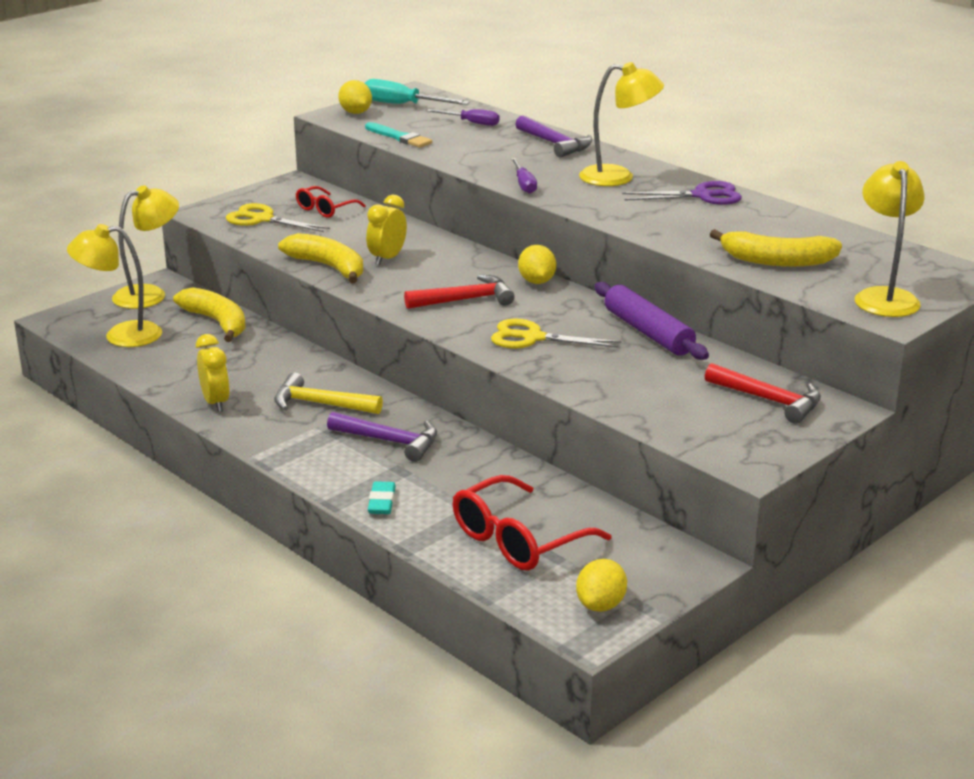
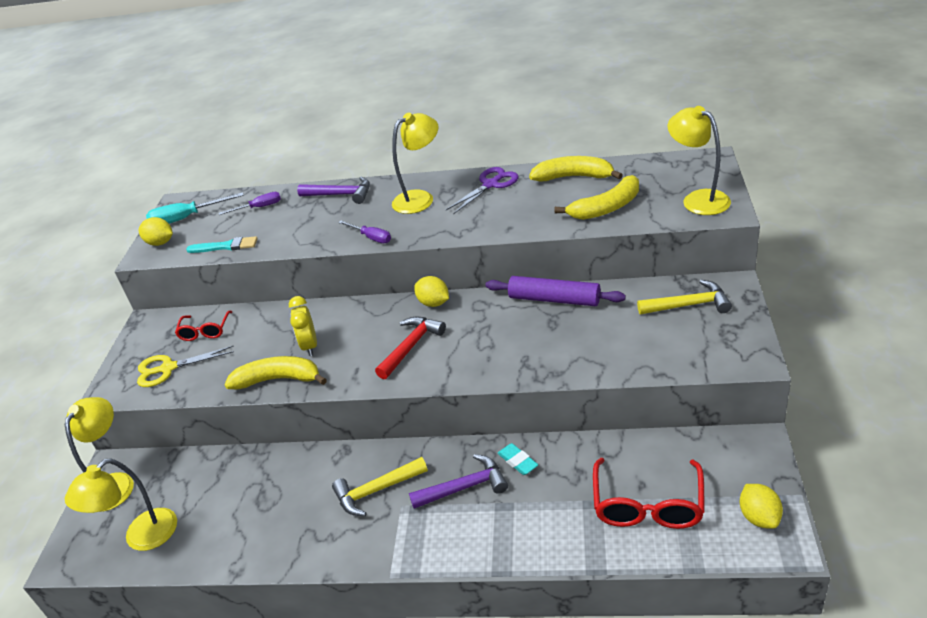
camera: 35 degrees left, 10 degrees up
yellow banana [173,287,246,342] -> yellow banana moved to [529,156,623,181]
yellow clock [196,334,230,412] -> none
turquoise eraser [368,481,396,514] -> turquoise eraser moved to [498,443,538,475]
yellow scissors [491,319,621,348] -> none
red hammer [705,363,821,424] -> yellow hammer [637,280,732,315]

